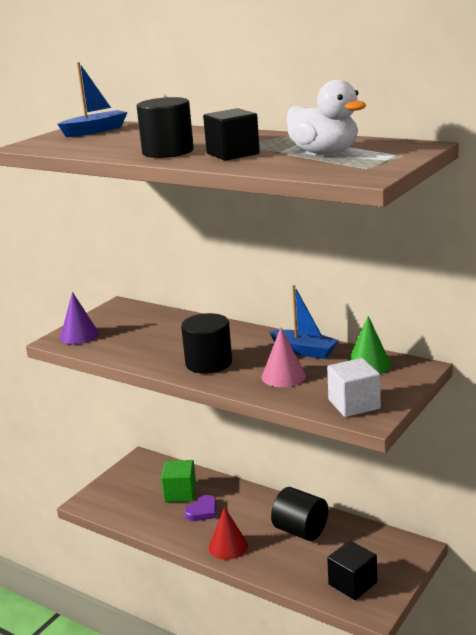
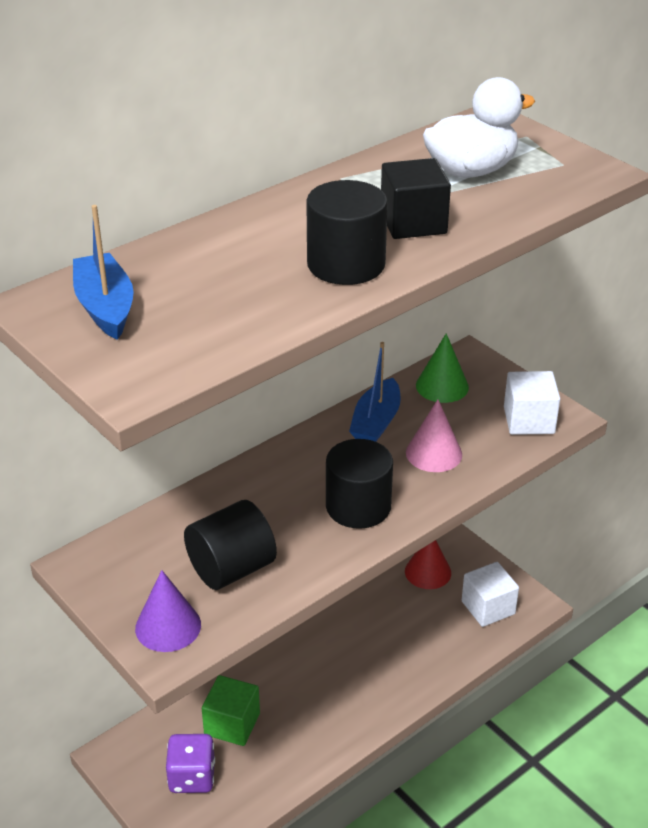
camera: 75 degrees left, 15 degrees up
purple heart [184,495,217,521] -> none
red cone [209,507,248,560] -> red cone moved to [405,540,451,589]
blue boat [269,285,339,359] -> blue boat turned 150 degrees clockwise [349,342,401,442]
black cylinder [271,487,328,541] -> black cylinder moved to [184,500,277,590]
black cube [327,541,377,600] -> white cube [462,562,519,627]
none -> purple dice [166,734,215,793]

